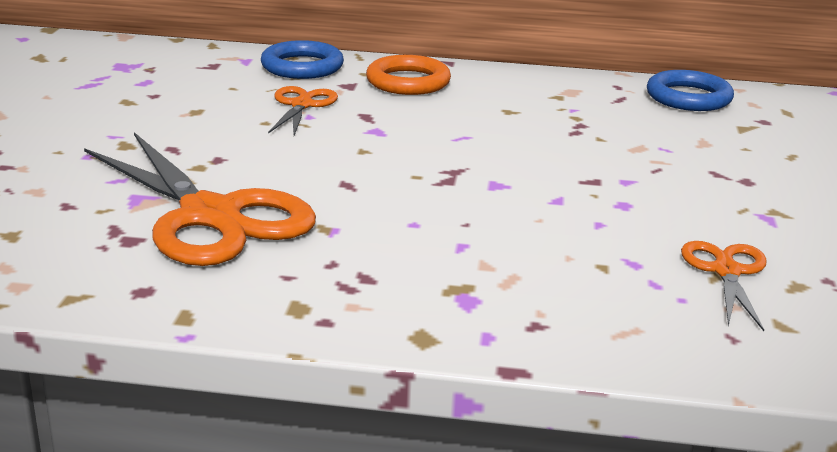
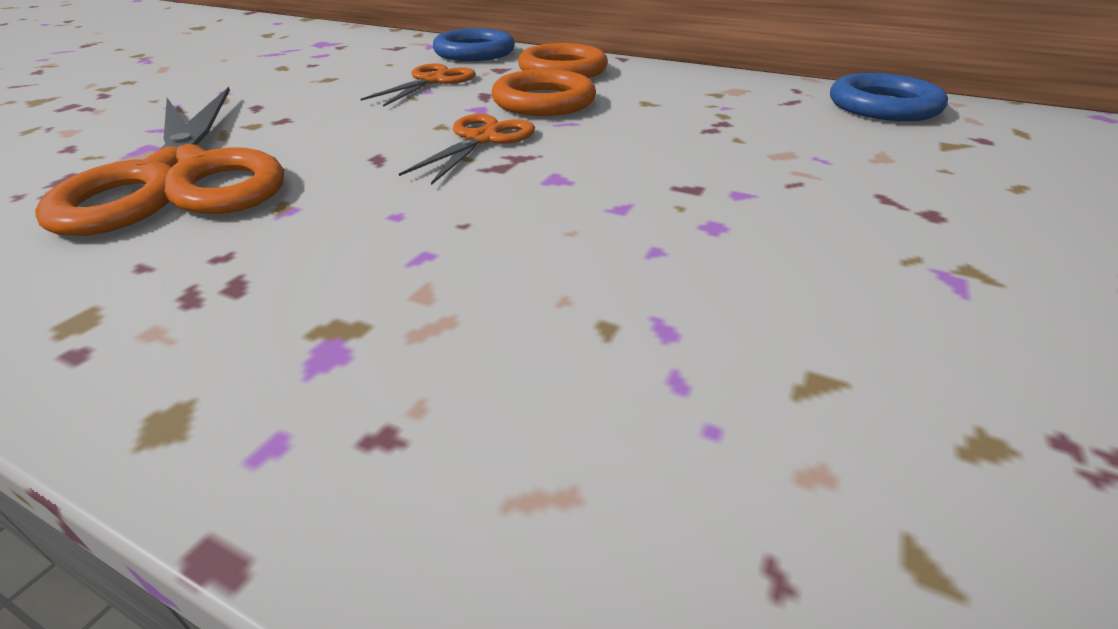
camera: 20 degrees right, 10 degrees up
orange scissors [681,241,767,331] -> orange scissors moved to [399,114,535,185]
none -> orange ring [491,69,596,116]

